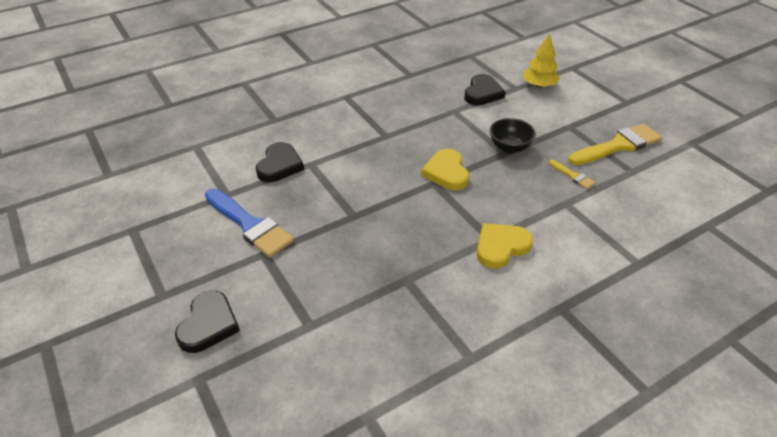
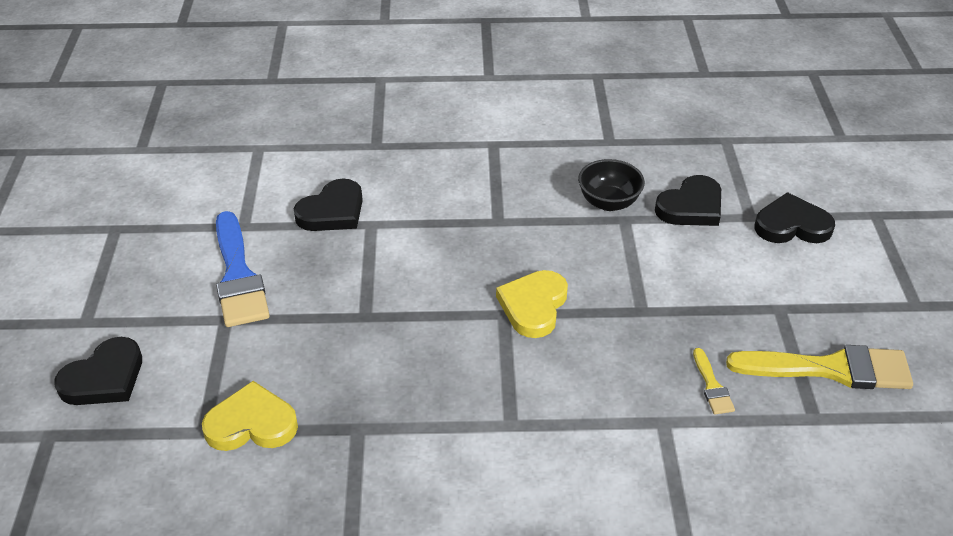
camera: 30 degrees right, 0 degrees up
yellow heart [477,223,533,269] -> yellow heart moved to [202,381,298,451]
black bowl [490,118,536,154] -> black bowl moved to [578,159,645,211]
yellow tree [523,33,560,88] -> black heart [754,192,835,243]

